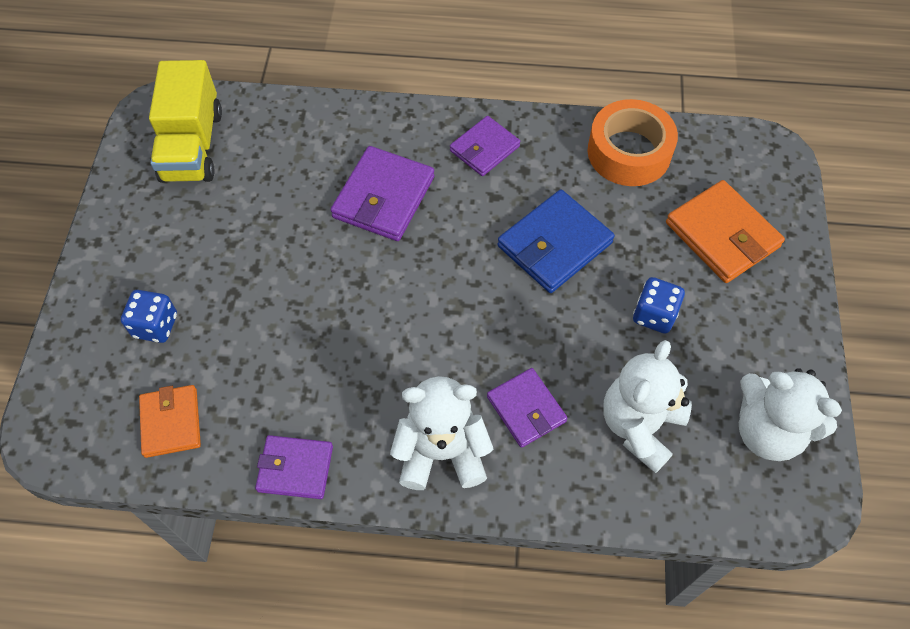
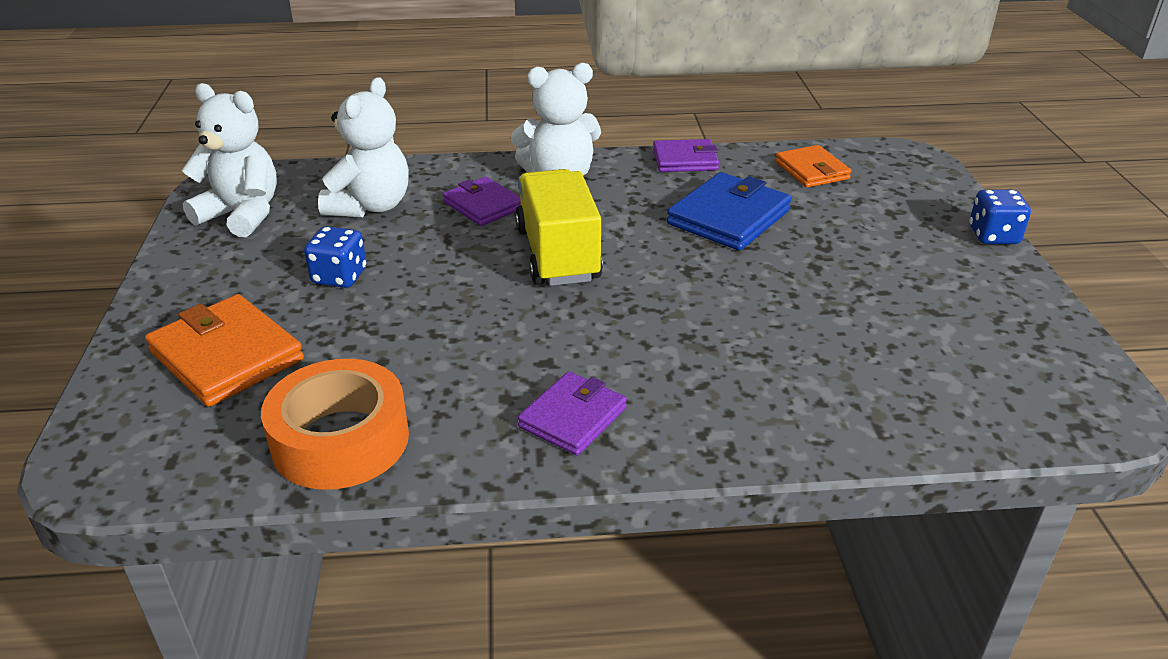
camera: 170 degrees right, 25 degrees down
blue dice [121,290,177,343] -> blue dice moved to [969,189,1031,244]
yellow truck [149,60,222,183] -> yellow truck moved to [515,169,603,286]
purple wallet [331,146,435,241] -> none
blue wallet [498,189,615,293] -> blue wallet moved to [667,172,792,251]

